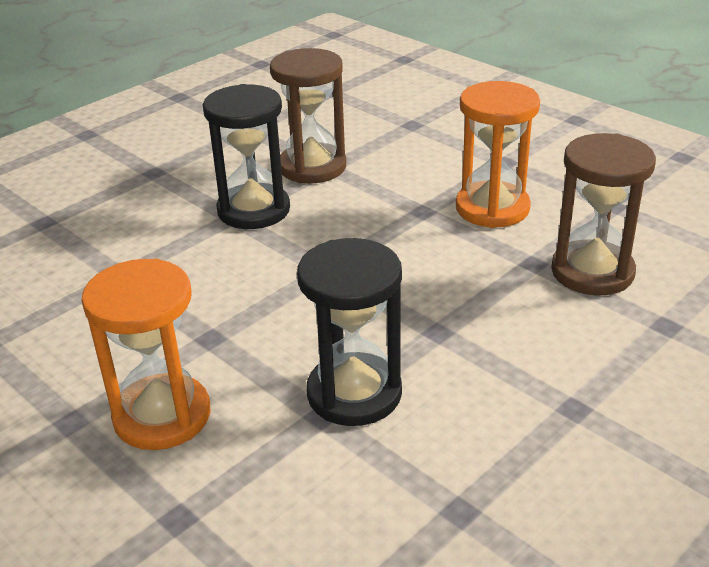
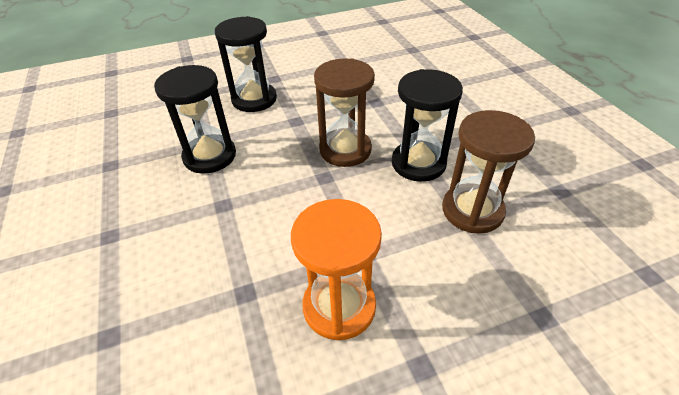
camera: 115 degrees right, 10 degrees up
orange hourglass [81,259,210,450] -> black hourglass [215,16,277,112]
brown hourglass [551,133,656,295] -> brown hourglass moved to [314,58,375,167]

